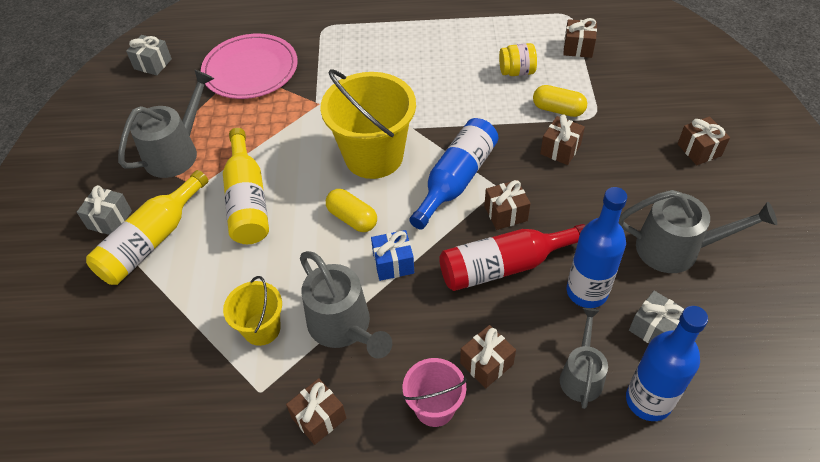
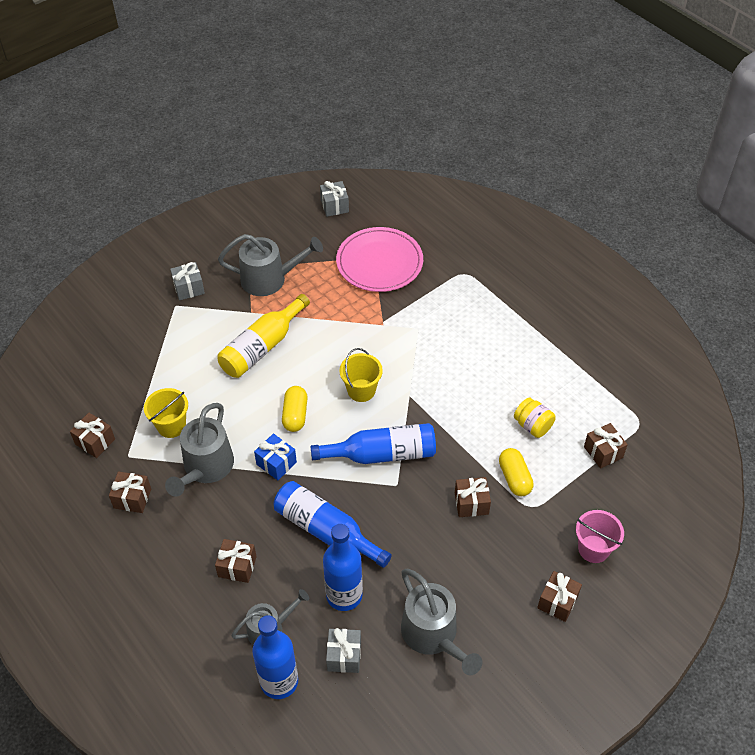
camera: 50 degrees right, 0 degrees up
yellow bottle [86,170,208,285] -> none
yellow bucket [320,69,416,179] -> yellow bucket [339,348,383,402], size x0.53
pink bucket [403,358,467,427] -> pink bucket moved to [576,510,624,563]
red bottle [439,224,585,291] -> blue bottle [273,481,392,568]
brown gift [484,180,531,230] -> brown gift moved to [70,413,115,458]

